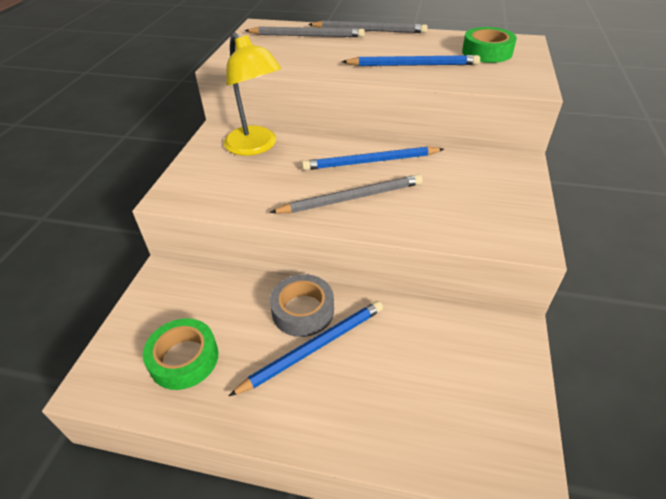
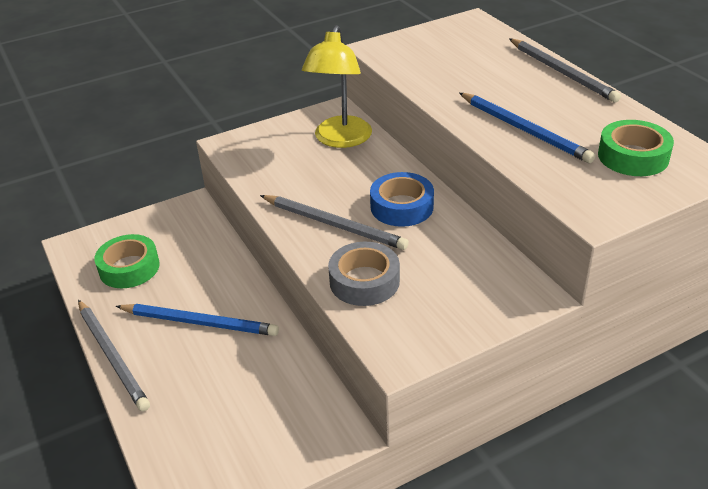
camera: 50 degrees right, 5 degrees down
grey pencil [245,27,365,37] -> grey pencil moved to [78,300,150,411]
grey tape [270,274,334,337] -> grey tape moved to [328,242,400,306]
blue pencil [302,146,444,170] -> blue tape [370,172,434,227]

